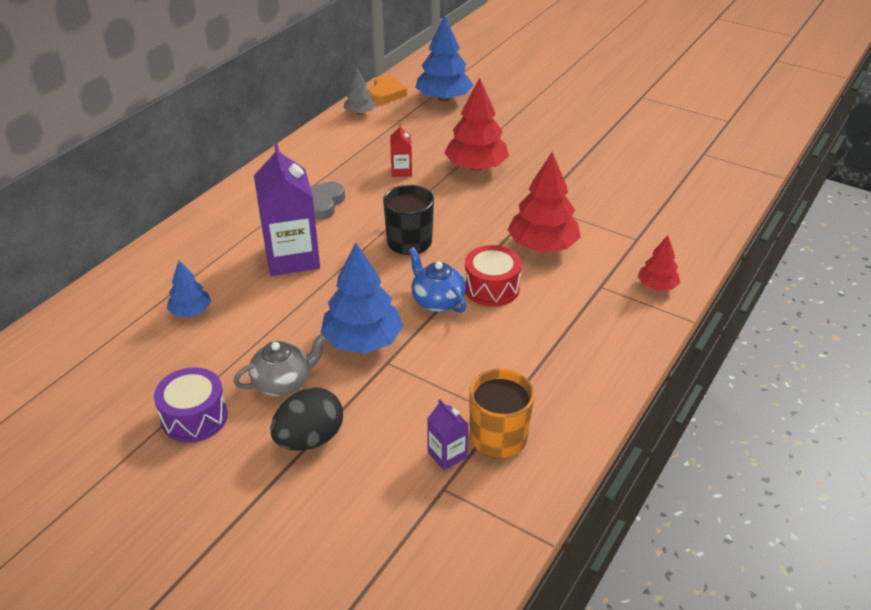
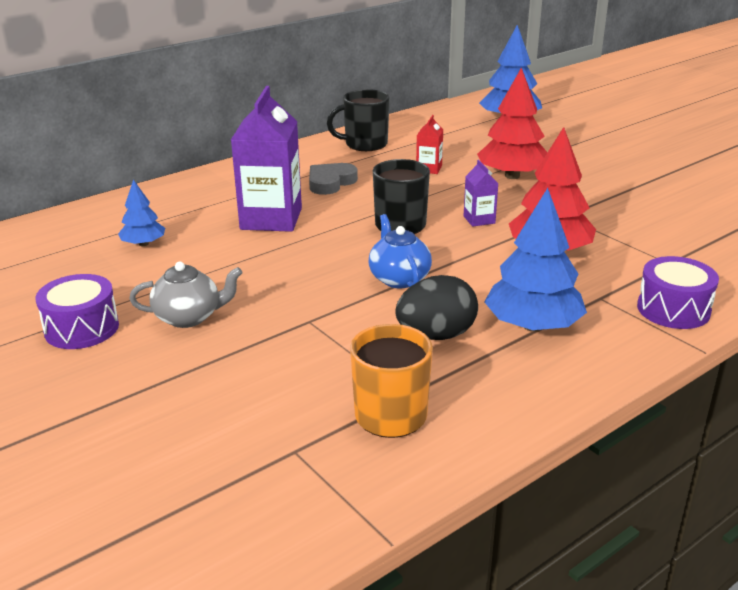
camera: 20 degrees right, 10 degrees down
black egg [270,387,343,451] -> black egg moved to [395,275,478,340]
blue tree [321,243,404,353] -> blue tree moved to [484,188,587,332]
grey tree [343,68,376,115] -> none
orange heart [368,75,407,104] -> none
purple carton [427,399,469,470] -> purple carton moved to [464,160,499,227]
red drum [464,245,522,307] -> none
red tree [638,236,681,291] -> purple drum [637,256,719,329]
none -> black mug [327,89,390,151]

